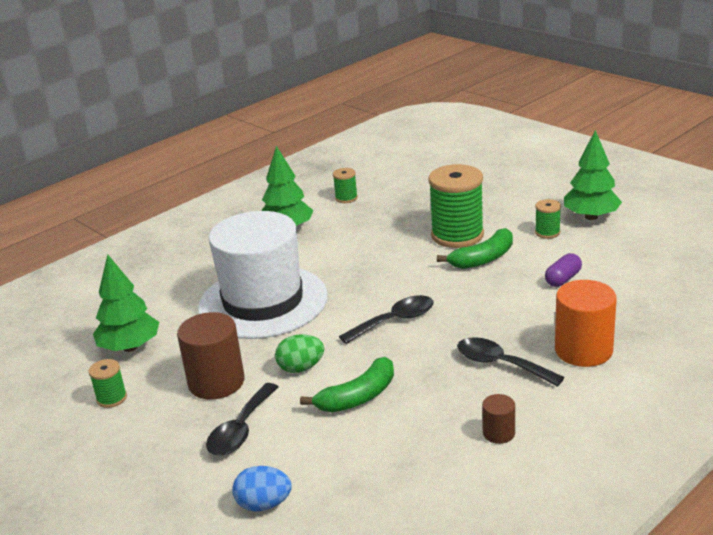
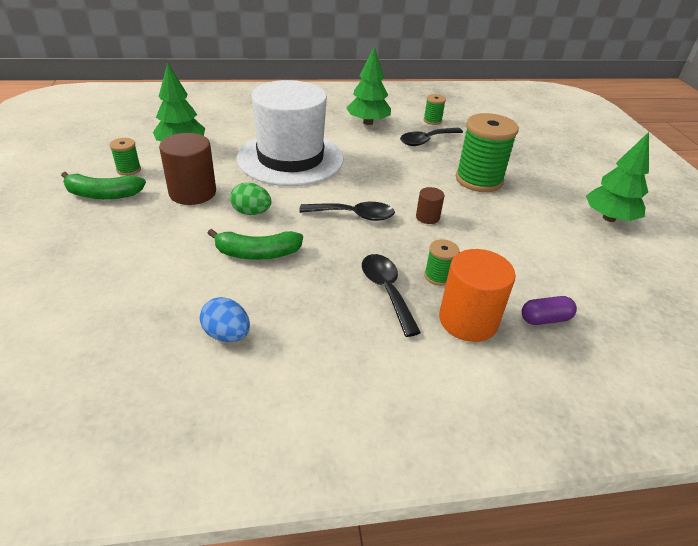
camera: 30 degrees right, 10 degrees up
black spoon [206,383,279,456] -> black spoon moved to [400,128,463,146]
blue egg [232,466,292,511] -> blue egg moved to [200,297,250,342]
green banana [437,228,513,269] -> green banana moved to [61,172,146,199]
brown cylinder [482,394,515,444] -> brown cylinder moved to [416,187,444,224]
green spool [535,199,561,239] -> green spool moved to [424,239,459,286]
purple capsule [545,253,582,287] -> purple capsule moved to [522,296,577,325]

